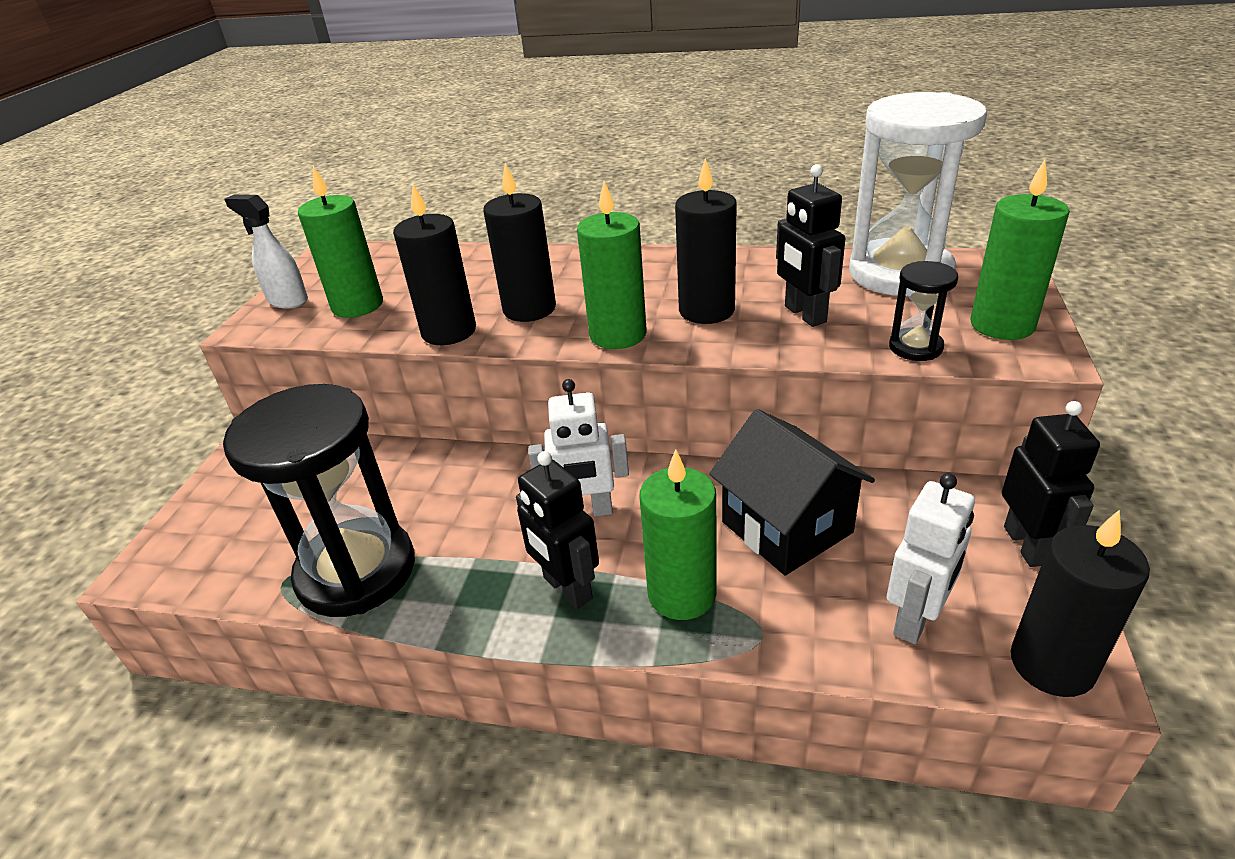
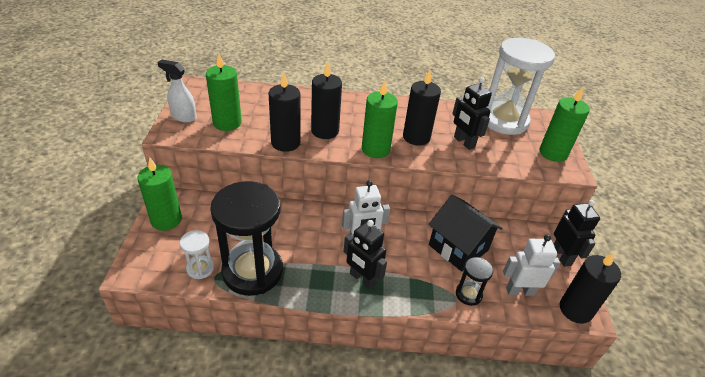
camera: 15 degrees left, 5 degrees up
green candle [640,449,717,620] -> green candle moved to [137,157,182,231]
white robot [887,473,975,644] -> white robot turned 120 degrees counterclockwise [503,234,560,296]
black hourglass [889,261,958,361] -> black hourglass moved to [456,257,493,306]
none -> white hourglass [180,230,214,279]

